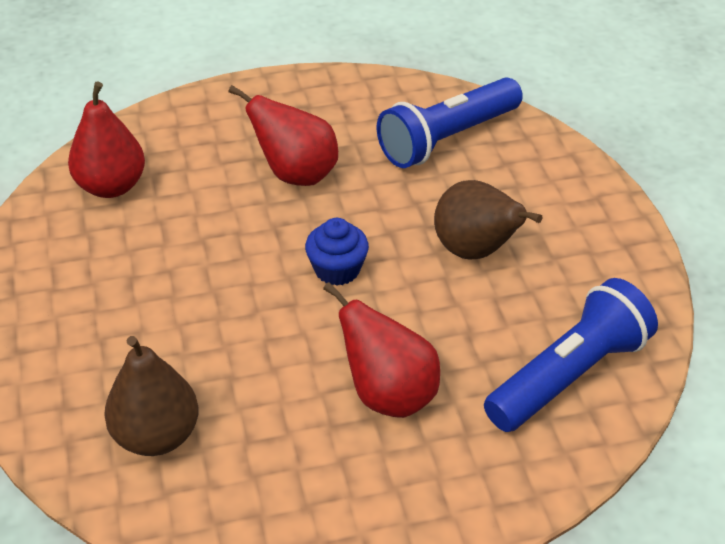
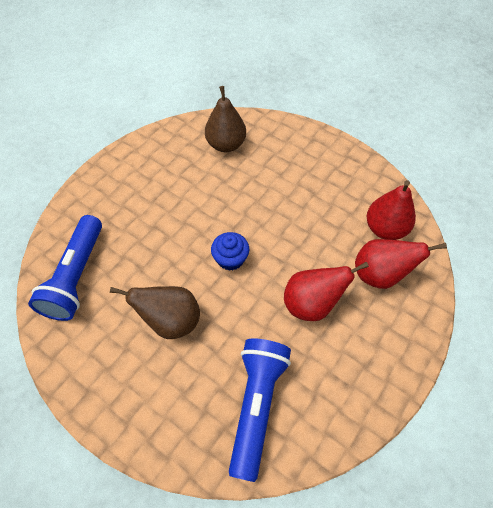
camera: 140 degrees right, 15 degrees up
red pear [323,282,440,418] -> red pear moved to [355,239,447,289]

